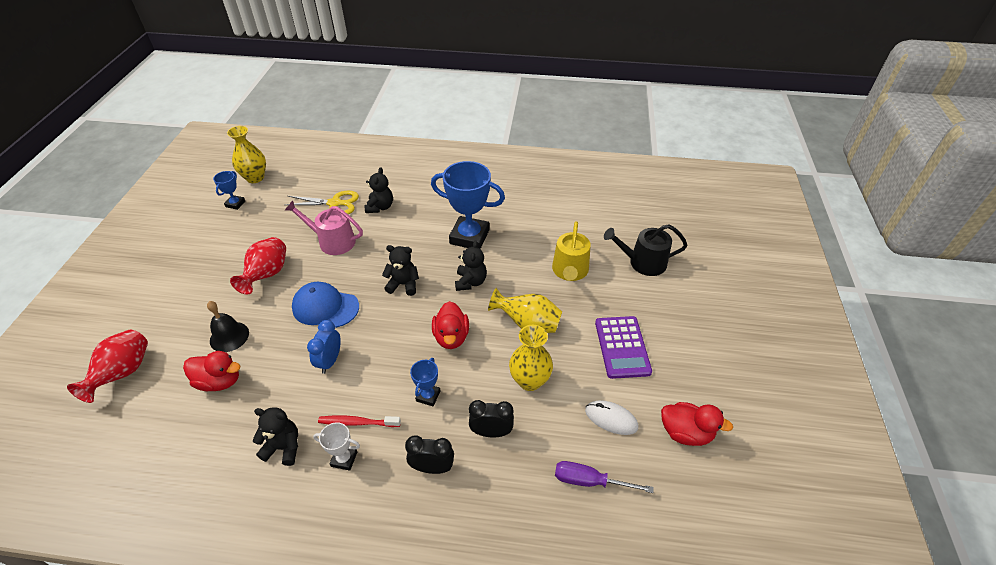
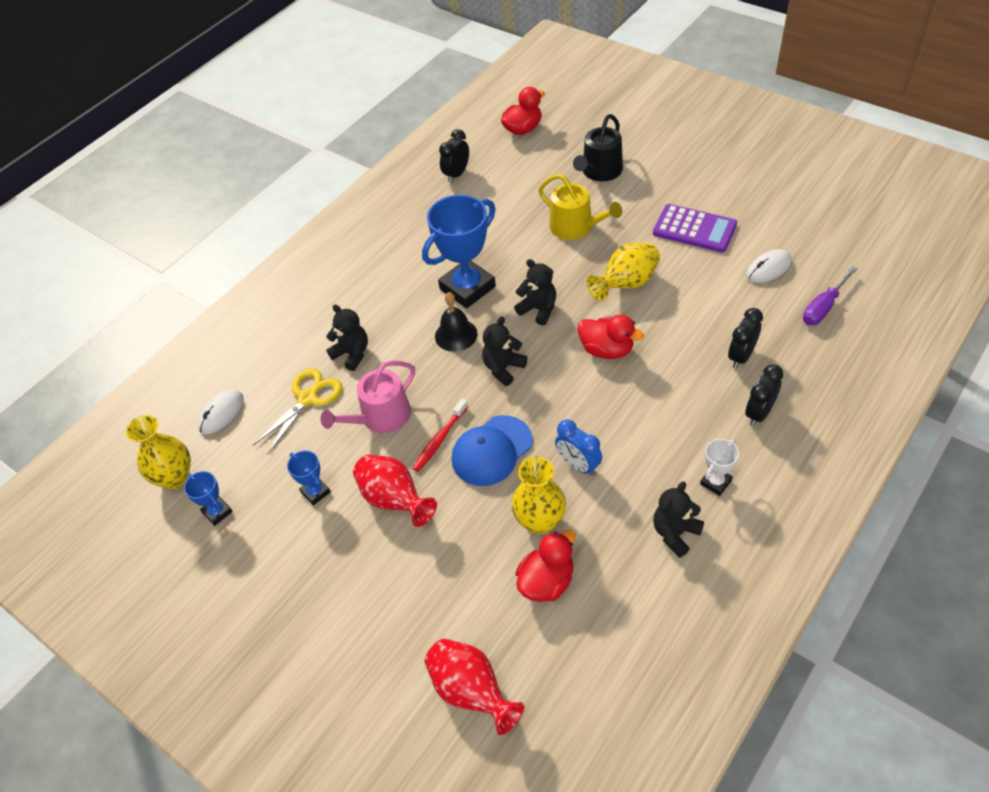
camera: 55 degrees left, 5 degrees up
black bell [207,301,249,352] -> black bell moved to [435,292,478,352]
red toothbrush [318,415,401,427] -> red toothbrush moved to [413,399,468,472]
blue trophy [410,358,440,406] -> blue trophy moved to [287,450,331,506]
yellow vase [509,325,553,391] -> yellow vase moved to [512,457,566,535]
red duck [661,402,733,446] -> red duck moved to [501,87,545,135]
none -> white mouse [198,389,244,435]
none -> black clock [439,129,469,183]

